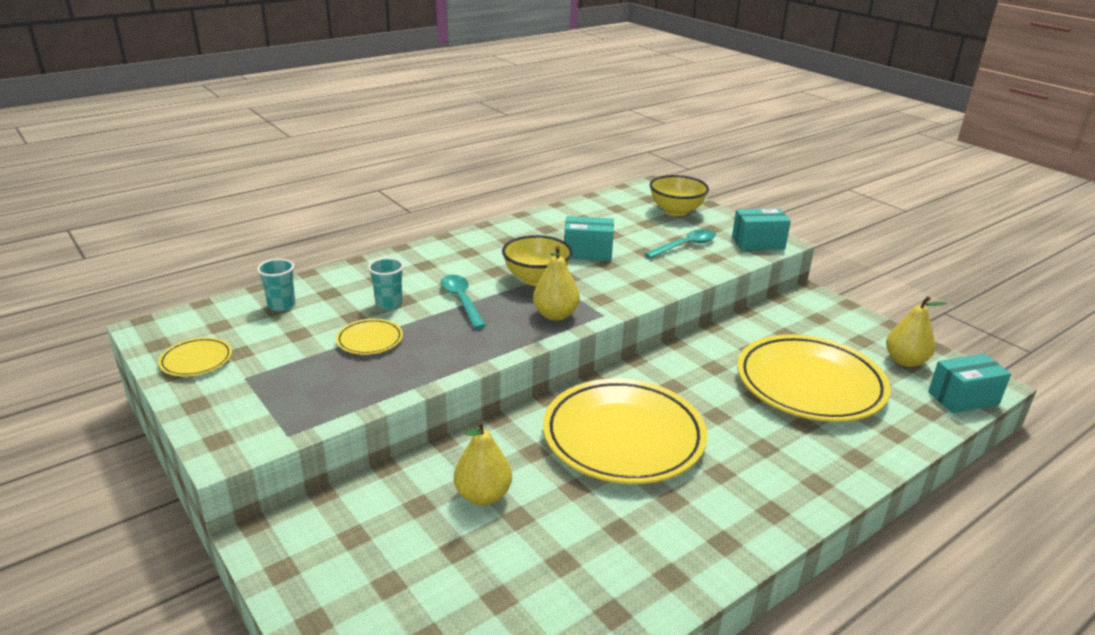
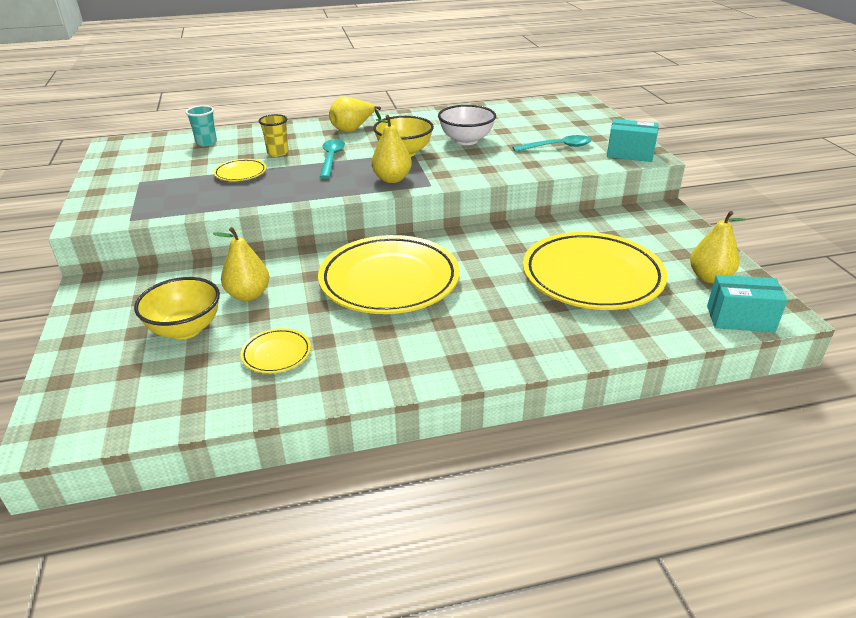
camera: 25 degrees right, 5 degrees up
yellow plate [158,337,232,377] -> yellow plate moved to [240,328,311,373]
turquoise cup [368,258,404,310] -> yellow cup [259,114,289,157]
turquoise box [564,216,614,261] -> white bowl [438,105,496,145]
yellow bowl [650,175,709,216] -> yellow bowl moved to [134,277,220,339]
none -> yellow pear [329,97,381,132]

